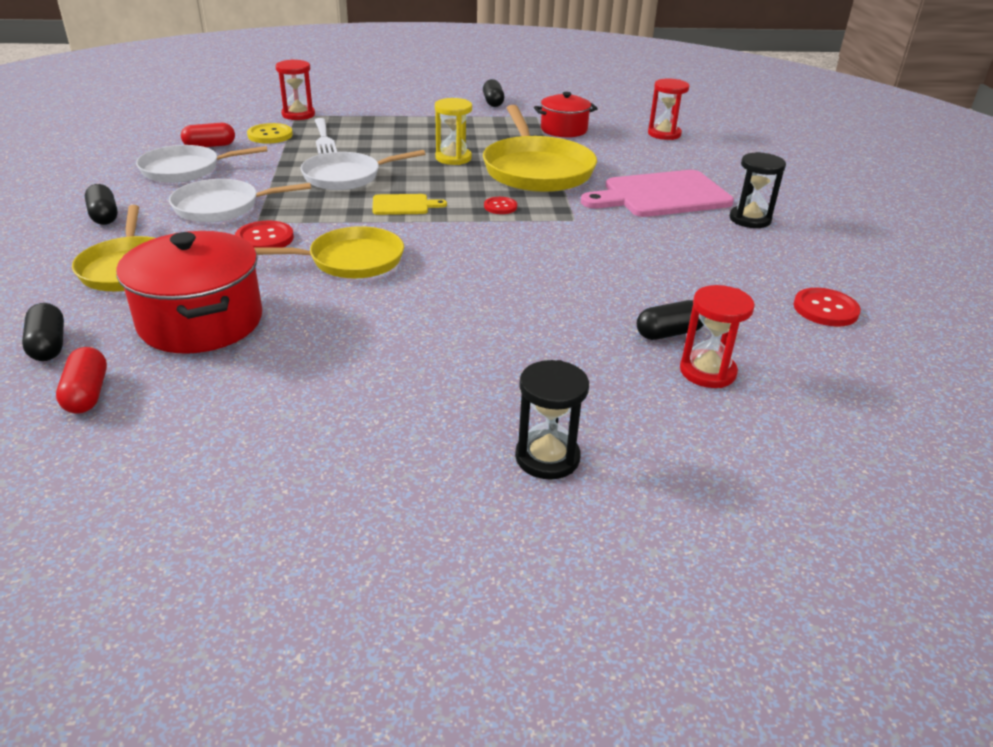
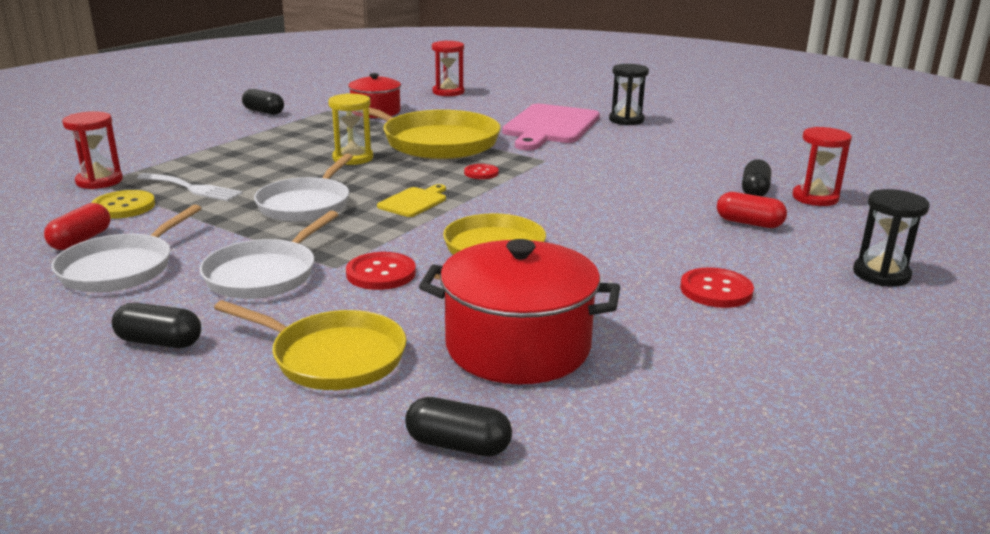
camera: 50 degrees left, 10 degrees down
red capsule [56,347,107,413] -> red capsule moved to [717,192,787,228]
red button [793,288,861,327] -> red button moved to [680,268,754,308]

